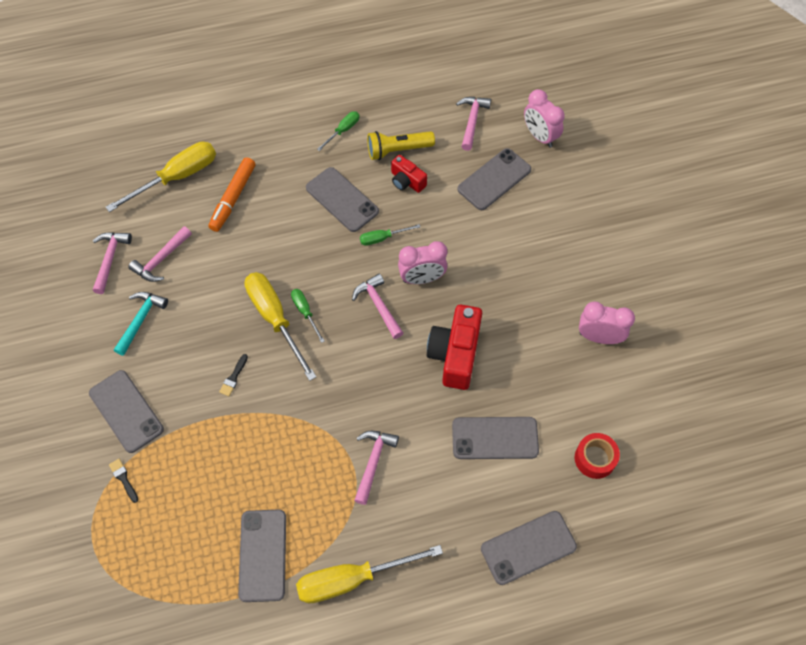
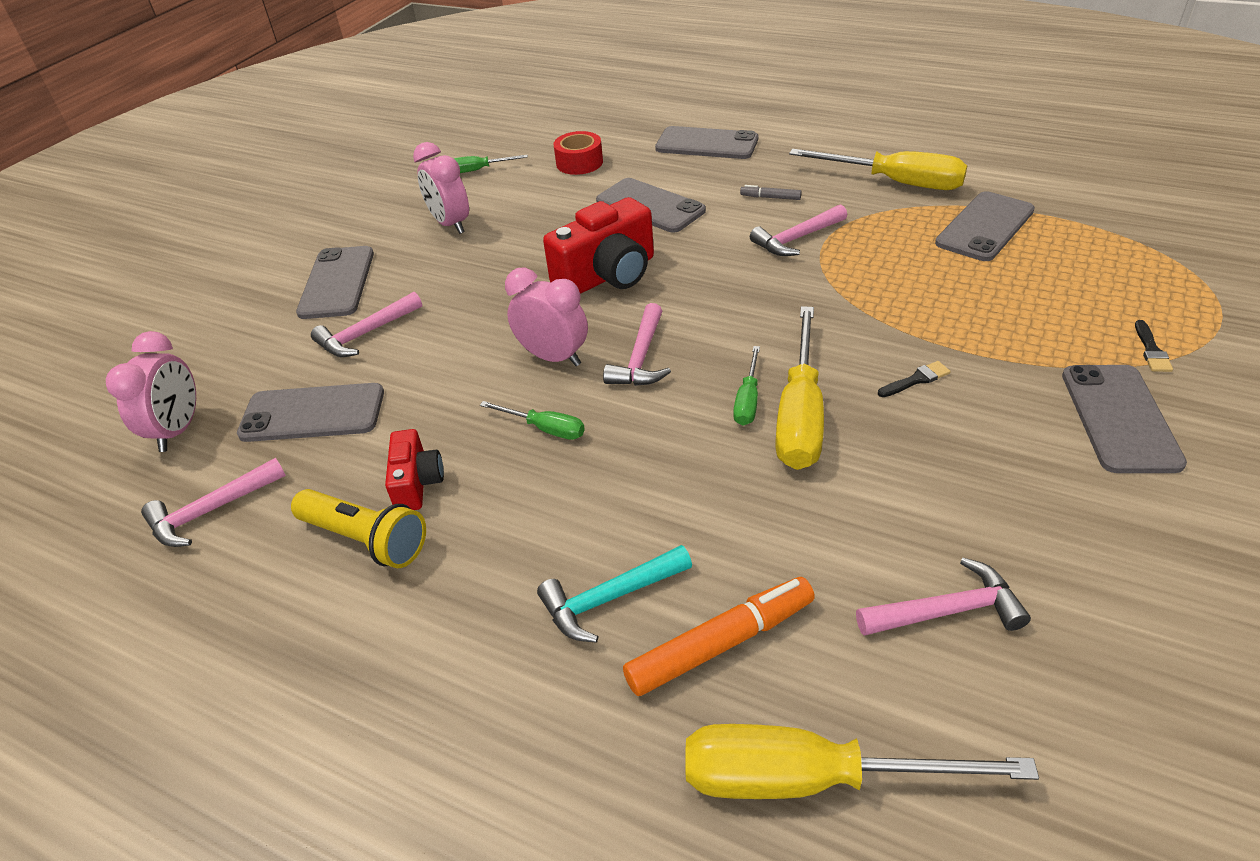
camera: 135 degrees left, 20 degrees down
pink hammer [93,232,132,294] -> pink hammer moved to [311,292,422,357]
turquoise hammer [114,292,168,356] -> turquoise hammer moved to [537,545,692,643]
grey phone [306,167,379,232] -> grey phone moved to [296,246,374,319]
green screwdriver [317,111,360,151] -> green screwdriver moved to [454,155,528,173]
none -> grey marker [740,185,801,200]

